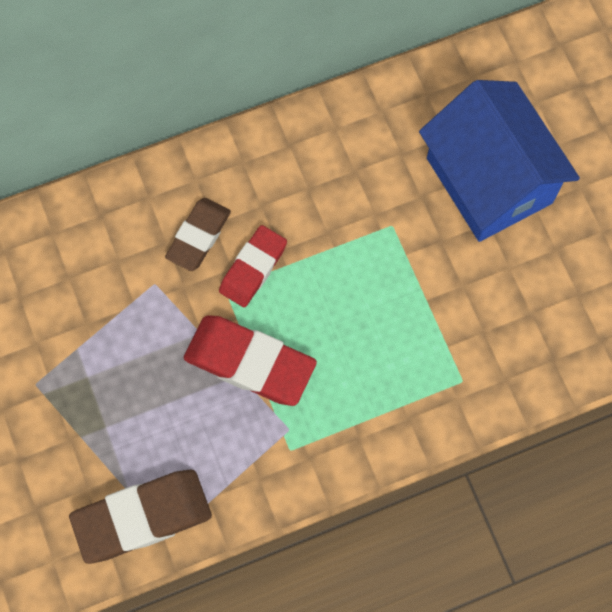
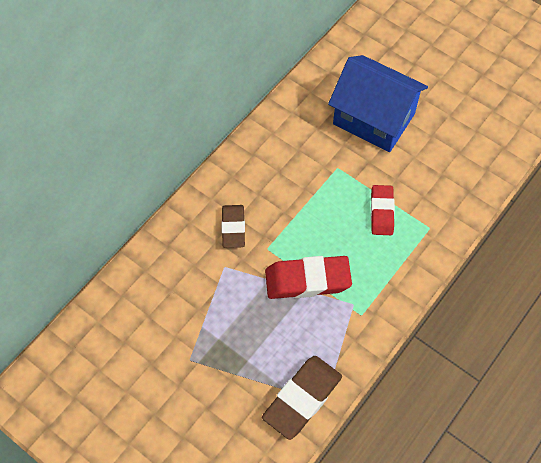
camera: 30 degrees left, 10 degrees down
red eraser [219,225,287,307] -> red eraser moved to [371,185,395,235]

